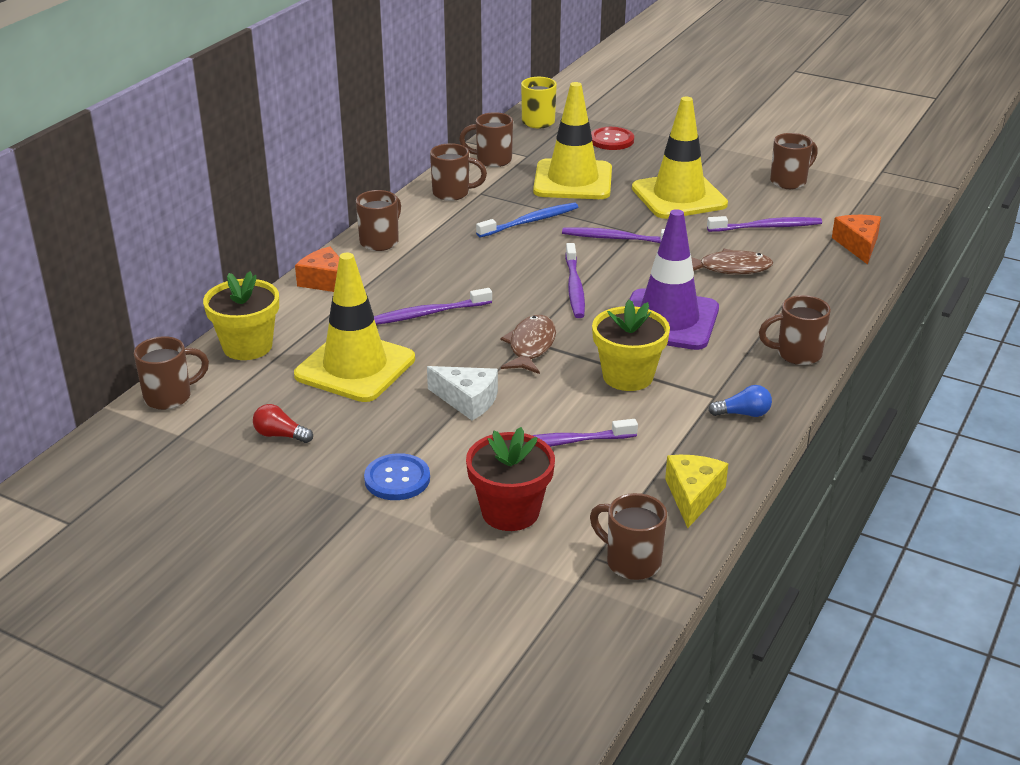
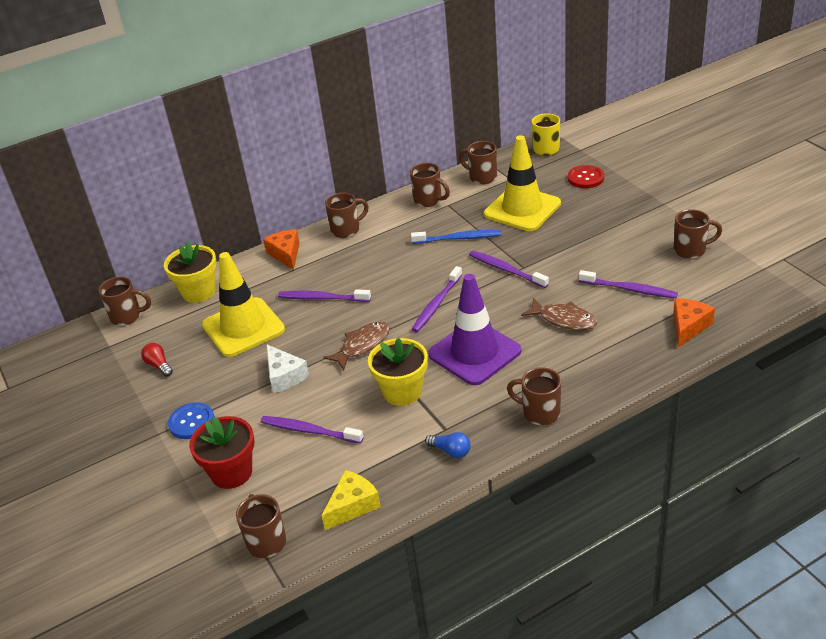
camera: 35 degrees right, 5 degrees up
yellow traffic cone [632,97,728,219] -> none

